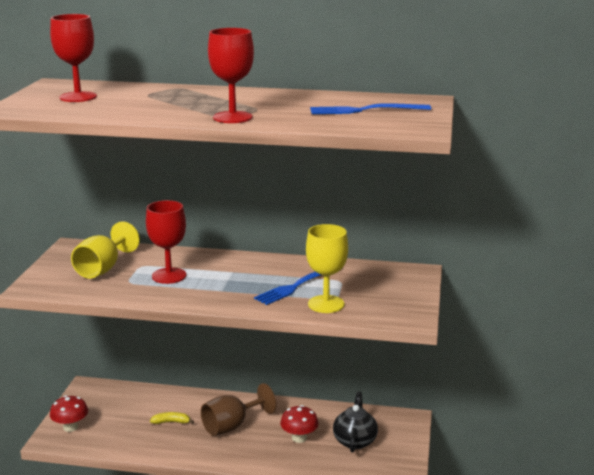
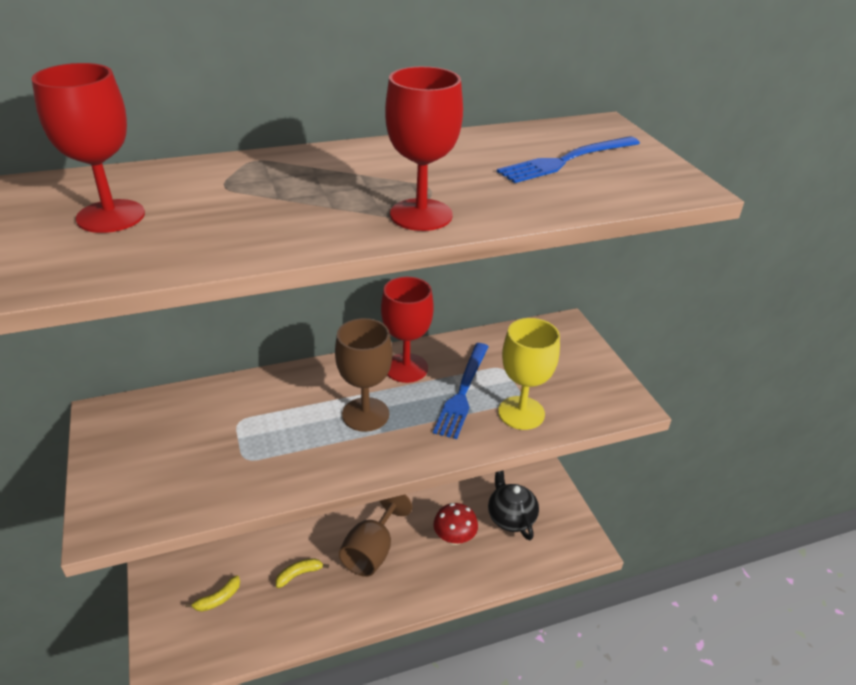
camera: 30 degrees left, 15 degrees up
red mushroom [50,395,88,432] -> none
yellow goblet [71,221,140,279] -> none
red goblet [146,200,186,284] -> red goblet moved to [381,277,434,383]
none -> yellow banana [185,575,240,612]
none -> brown goblet [335,318,393,432]

